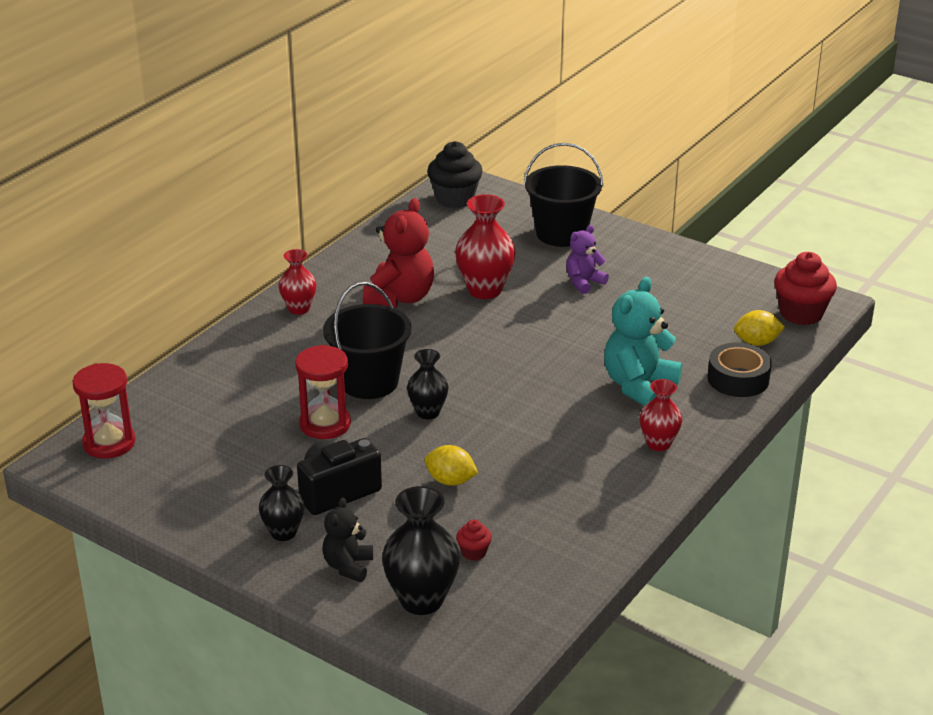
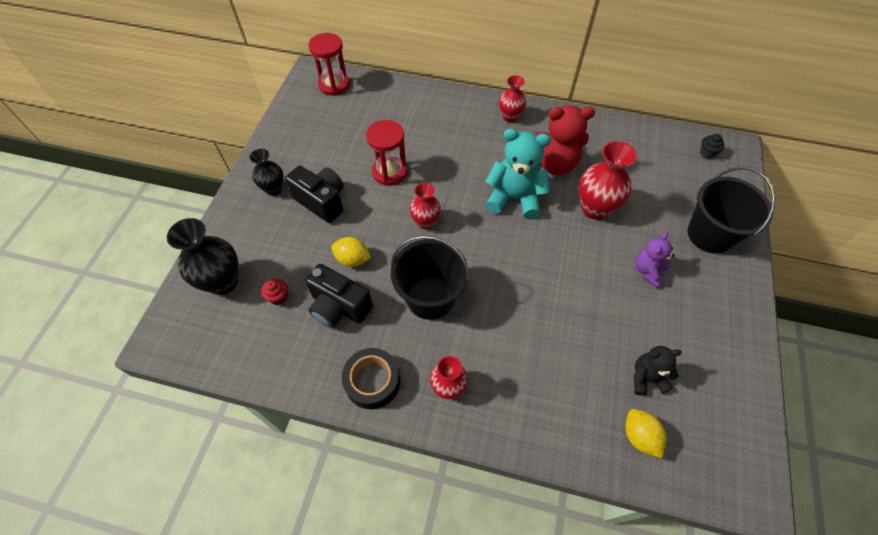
camera: 70 degrees right, 25 degrees up
black teddy bear [322,498,373,582] -> black teddy bear moved to [634,346,682,396]
black bucket [323,282,412,399] -> black bucket moved to [391,235,469,320]
black vase [407,349,448,419] -> red vase [410,183,441,229]
yellow lemon [425,445,478,486] -> yellow lemon turned 75 degrees counterclockwise [331,237,371,267]
black cupcake [427,141,483,208] -> black cupcake [700,134,725,159], size x0.48
purple teddy bear [566,225,609,294] -> purple teddy bear turned 90 degrees counterclockwise [635,232,675,287]
turquoise teddy bear [604,277,682,406] -> turquoise teddy bear moved to [485,128,551,219]
black tape [707,343,772,397] -> black tape moved to [342,348,400,409]
red cupcake [774,252,837,325] -> none
none -> black camera [305,264,373,328]

